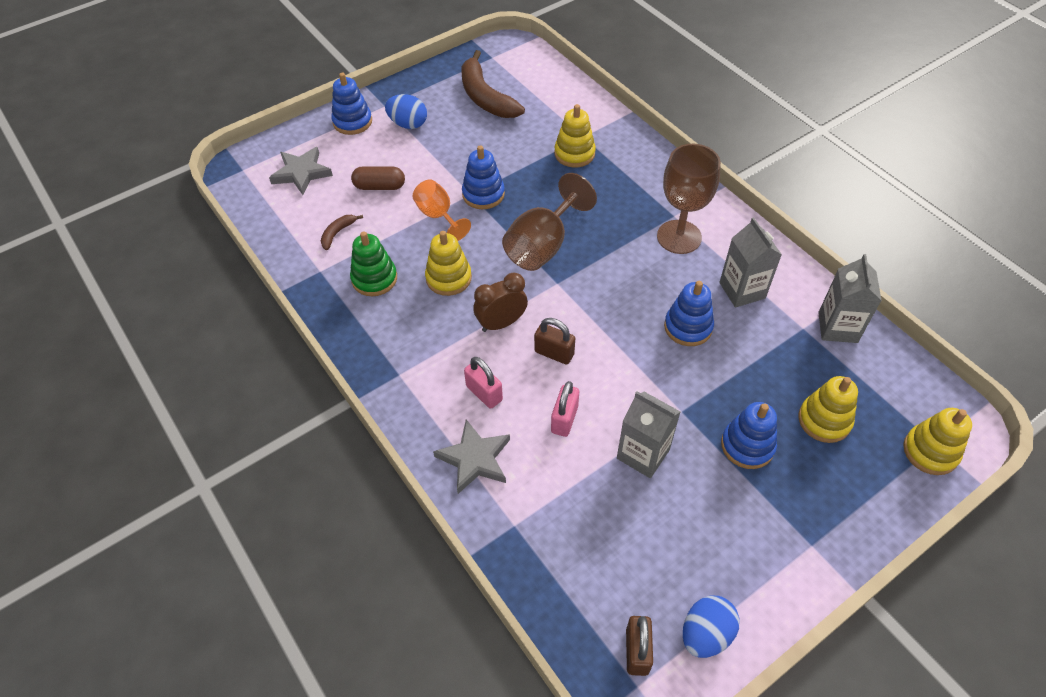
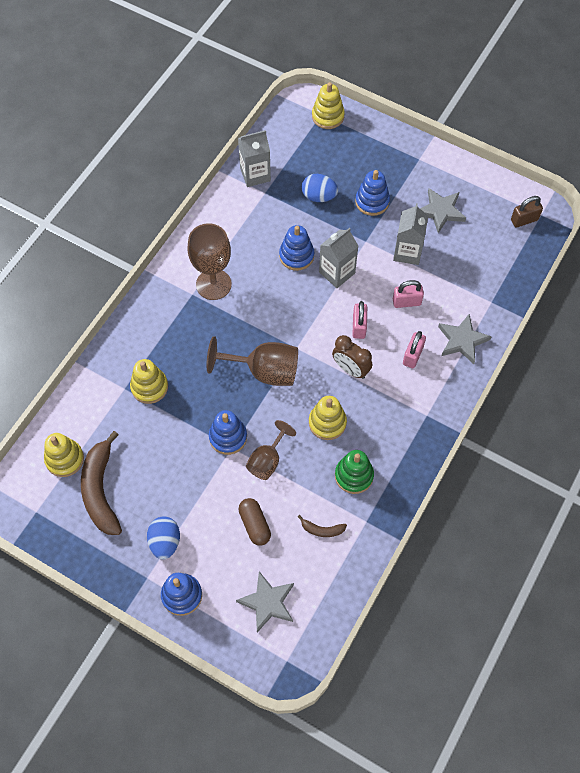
camera: 115 degrees left, 10 degrees up
orange goblet [413,179,471,241] -> brown goblet [246,420,296,480]
brown banana [461,50,525,118] -> brown banana turned 135 degrees clockwise [81,431,122,535]
brown padlock [534,318,575,365] -> pink padlock [352,301,367,339]
blue egg [683,596,740,658] -> blue egg moved to [302,174,338,202]
grey carton [719,217,782,308] -> grey carton moved to [319,228,358,288]
yellow stacking toy [799,376,858,443] -> yellow stacking toy moved to [44,433,84,477]
none -> grey star [420,188,466,233]

